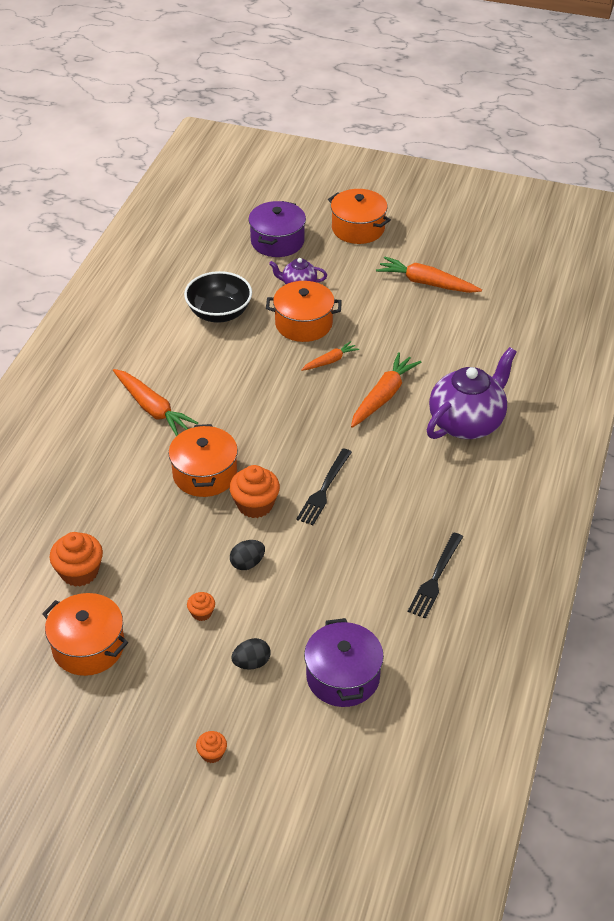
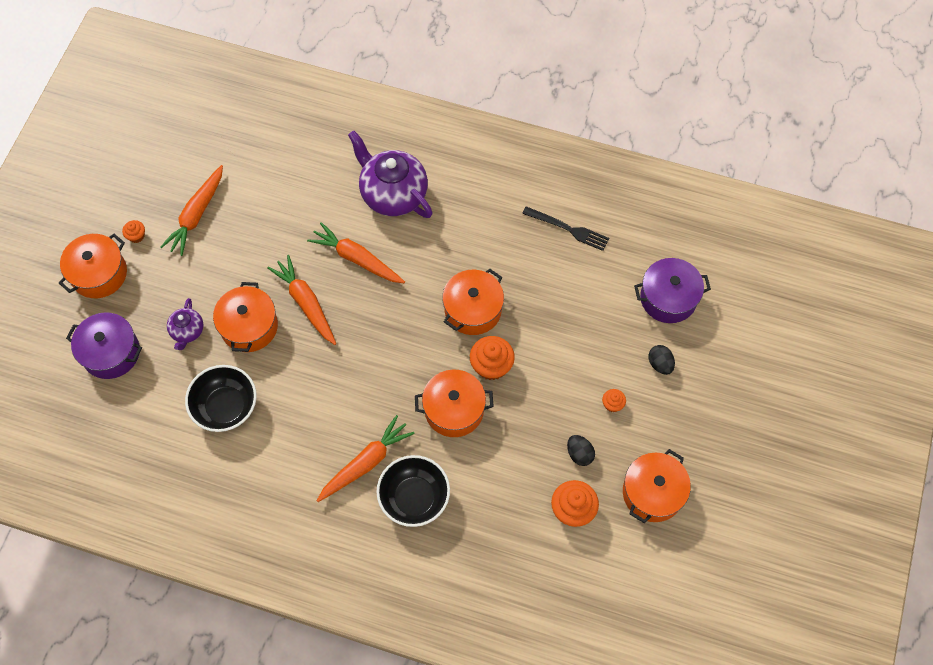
camera: 90 degrees left, 20 degrees up
orange cupcake [196,731,227,763] -> orange cupcake moved to [122,220,145,243]
black egg [230,540,265,570] -> black egg moved to [567,435,595,466]
black fork [296,449,352,525] -> orange pot [442,269,504,335]
orange carrot [301,341,359,371] -> orange carrot [267,255,336,345], size x1.76
none -> black bowl [376,455,450,527]

